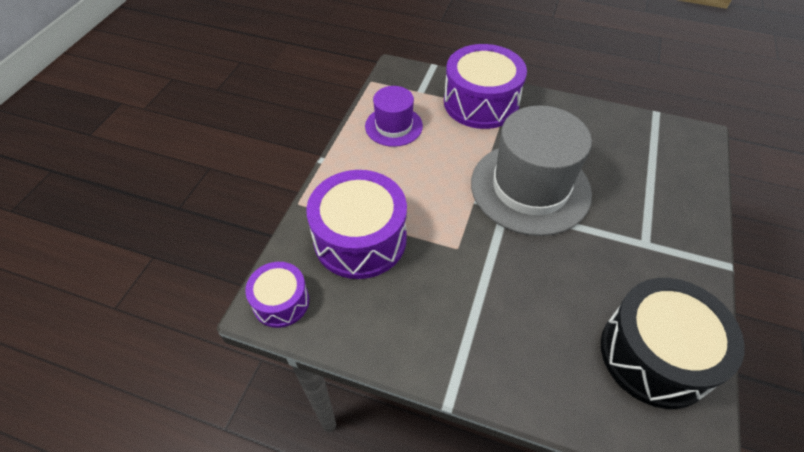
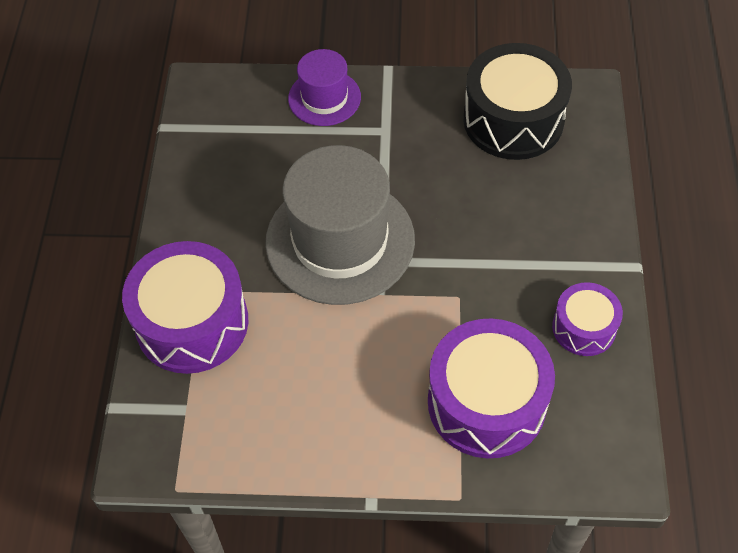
camera: 105 degrees left, 5 degrees up
purple drum [245,262,309,328] -> purple drum moved to [552,282,623,356]
purple hat [365,86,423,147] -> purple hat moved to [288,49,361,126]

